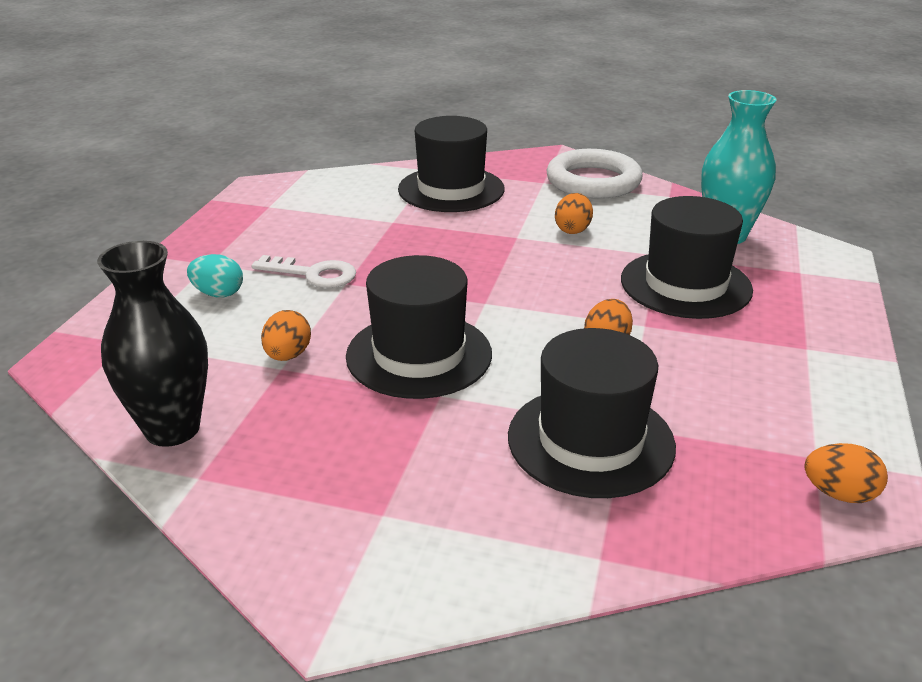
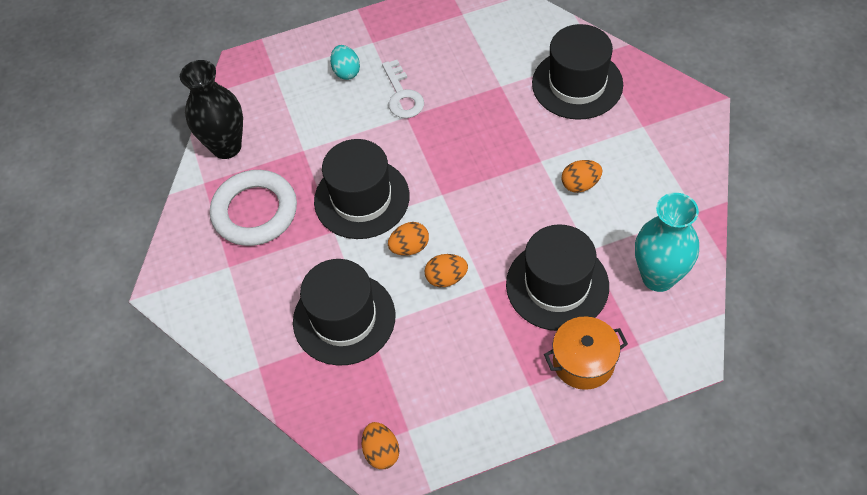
camera: 60 degrees right, 25 degrees up
orange egg [261,310,311,361] -> orange egg moved to [388,222,429,256]
white ring [546,149,643,199] -> white ring moved to [210,170,297,246]
none -> orange pot [544,316,628,390]

